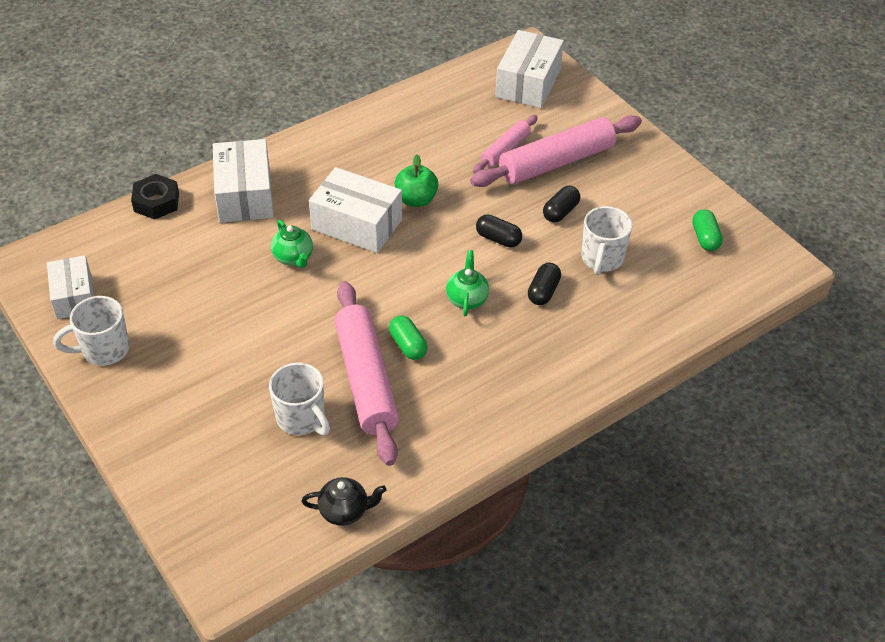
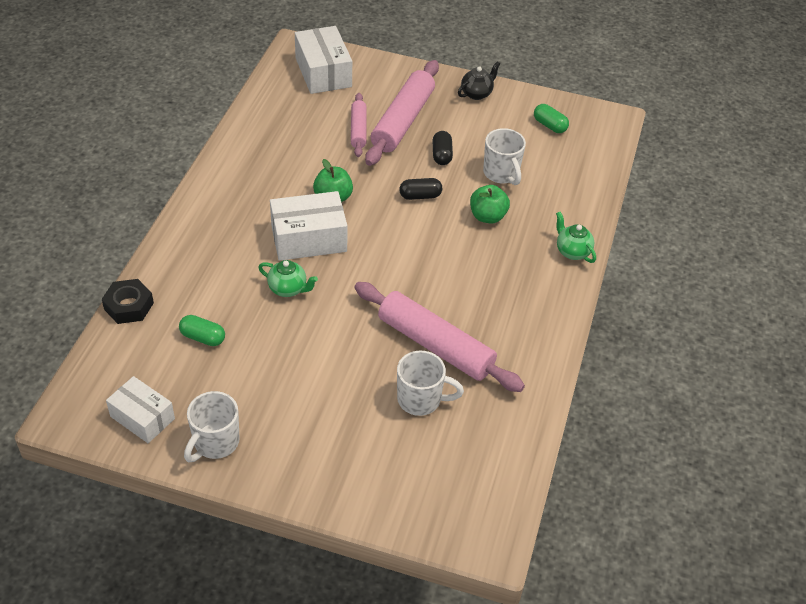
camera: 40 degrees left, 0 degrees up
white box [213,139,274,223] -> none
black teapot [301,477,386,526] -> black teapot moved to [458,61,500,100]
green capsule [389,316,428,360] -> green capsule moved to [179,315,225,346]
green teapot [446,250,489,316] -> green teapot moved to [556,212,596,263]
black capsule [528,263,561,305] -> green apple [470,185,510,224]

